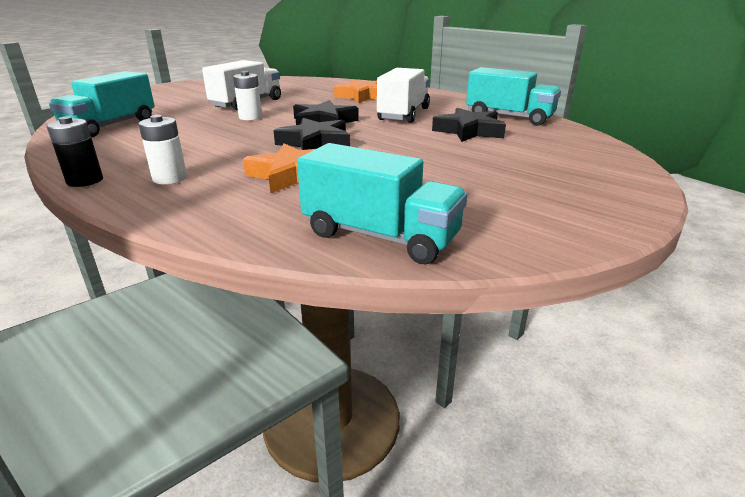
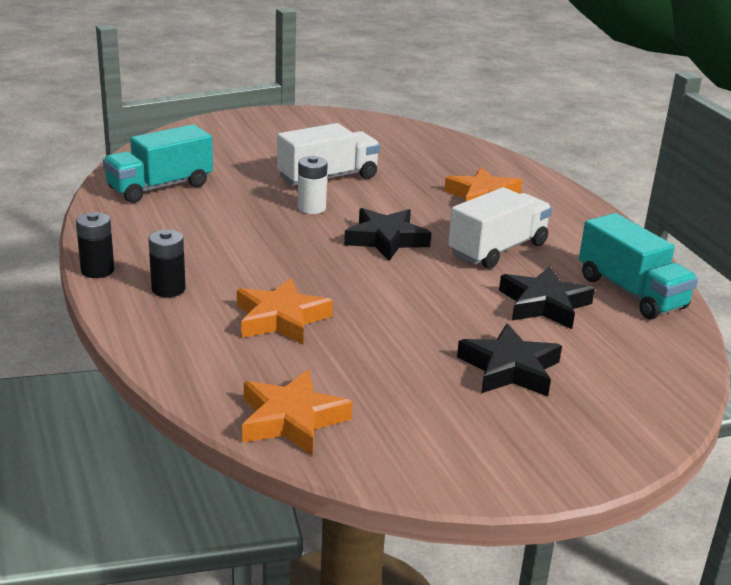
camera: 25 degrees right, 0 degrees up
white battery [138,115,187,184] -> black battery [148,230,186,297]
black star [273,118,350,150] -> black star moved to [457,323,562,396]
turquoise truck [297,143,468,264] -> orange star [242,370,353,456]

